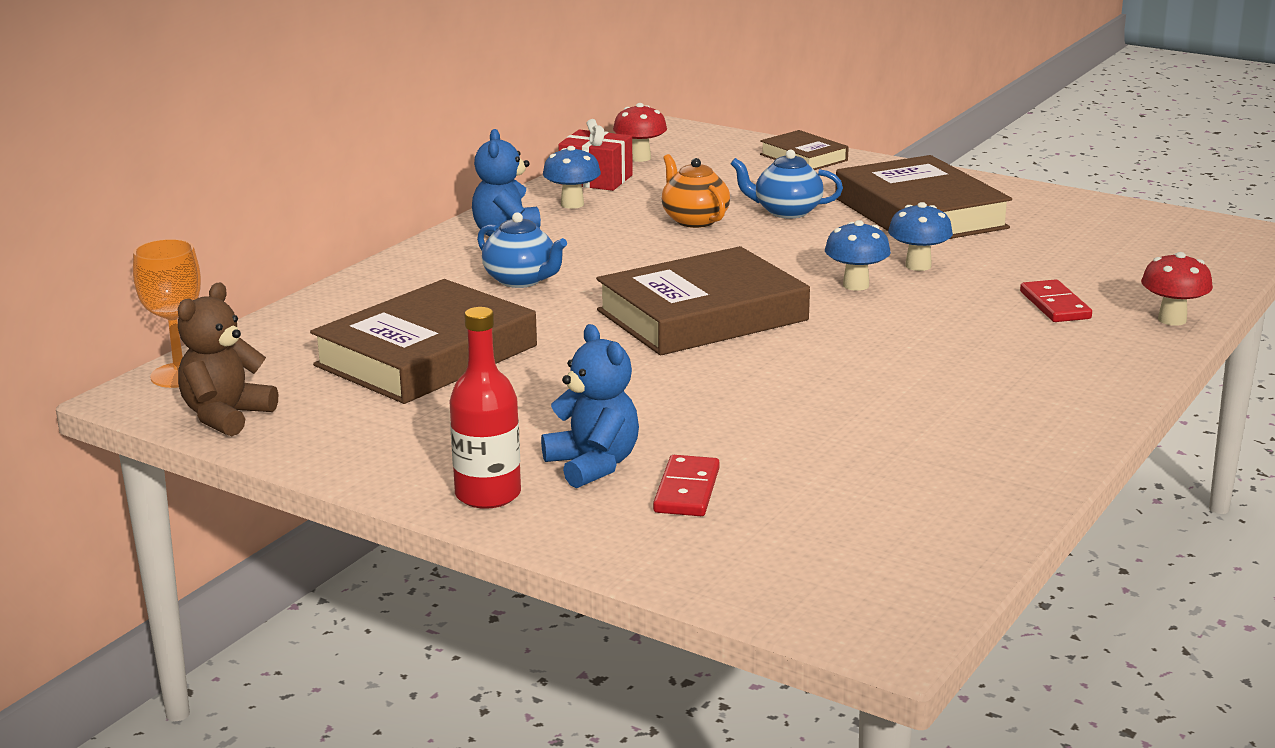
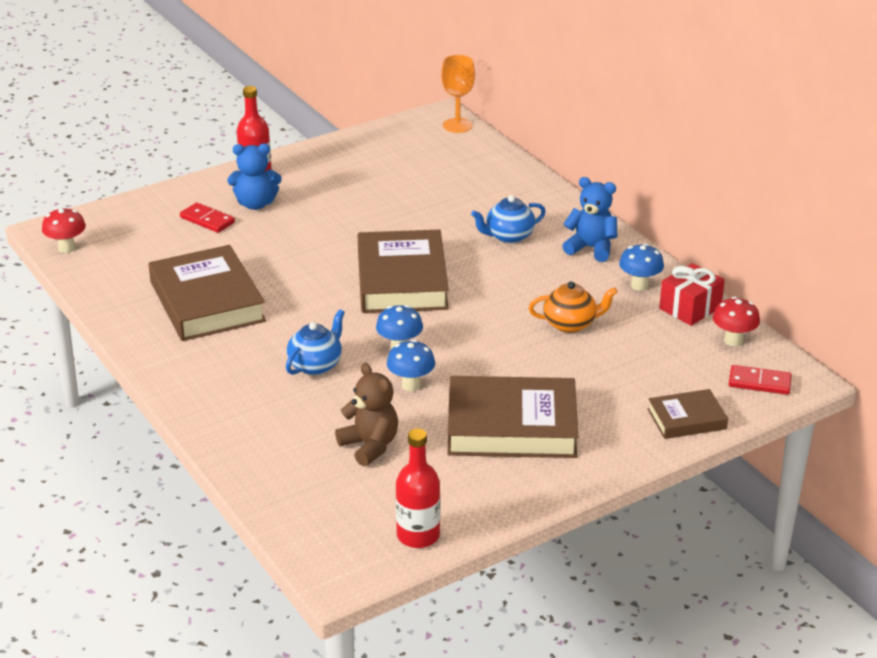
camera: 115 degrees right, 10 degrees up
brown teddy bear [178,283,278,436] -> brown teddy bear moved to [335,363,398,466]
brown book [310,279,537,404] -> brown book moved to [148,245,266,341]
blue teapot [731,150,843,218] -> blue teapot moved to [286,309,345,375]
red domino [1020,279,1092,322] -> red domino moved to [729,365,792,395]
red mushroom [1141,252,1213,326] -> red mushroom moved to [42,207,86,253]
none -> red bottle [396,428,440,548]

